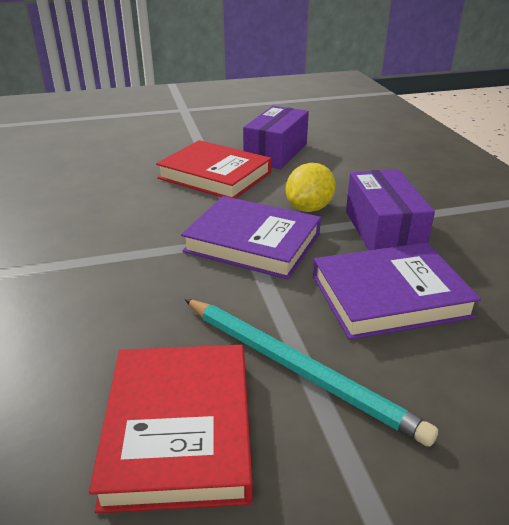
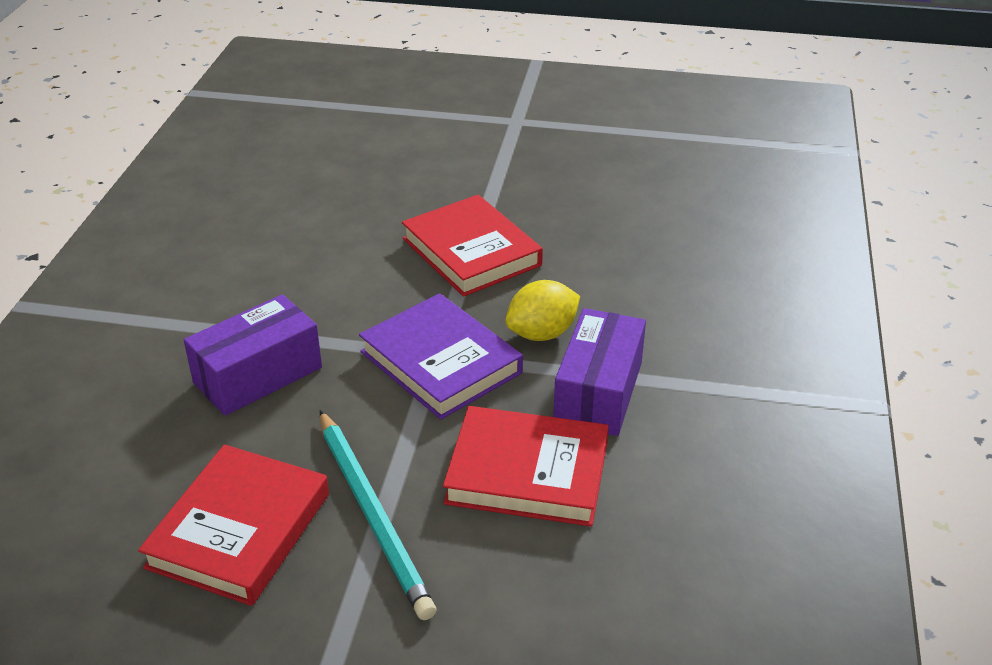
camera: 25 degrees right, 5 degrees up
purple box [243,106,309,169] -> purple box moved to [184,294,322,416]
purple book [313,242,481,340] -> red book [443,406,609,527]

